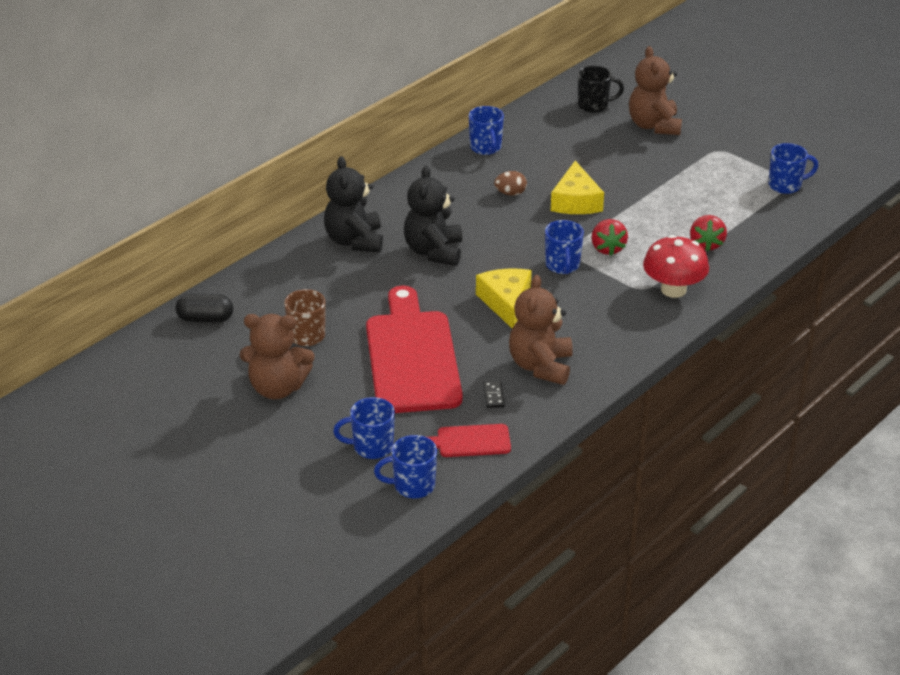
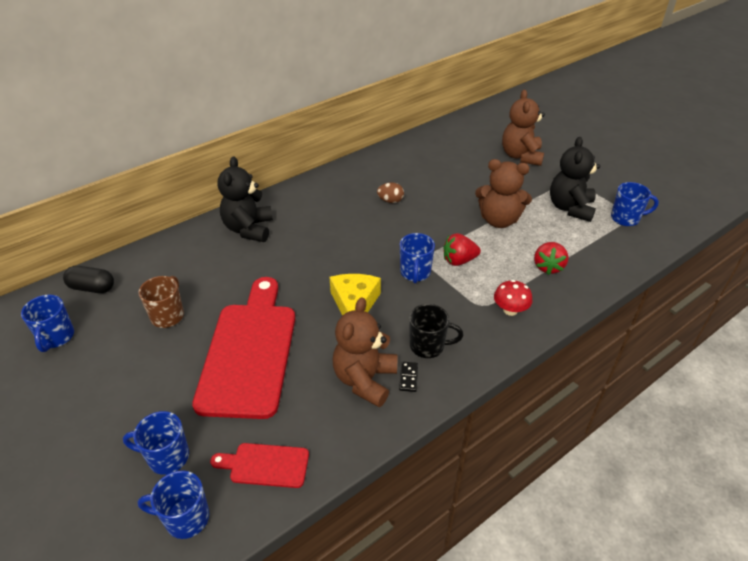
camera: 10 degrees right, 5 degrees up
brown teddy bear [240,314,314,399] -> brown teddy bear moved to [475,159,532,228]
black teddy bear [404,166,462,266] -> black teddy bear moved to [550,137,600,222]
blue mug [469,106,504,155] -> blue mug moved to [21,295,74,352]
black domino [483,381,505,408] -> black domino moved to [399,362,418,392]
yellow cheese [551,161,604,214] -> none
black mug [578,66,624,113] -> black mug moved to [409,304,463,358]
red strawberry [591,219,628,256] -> red strawberry turned 75 degrees clockwise [443,233,481,266]
red mushroom [643,235,709,298] -> red mushroom [494,280,533,316], size x0.62

